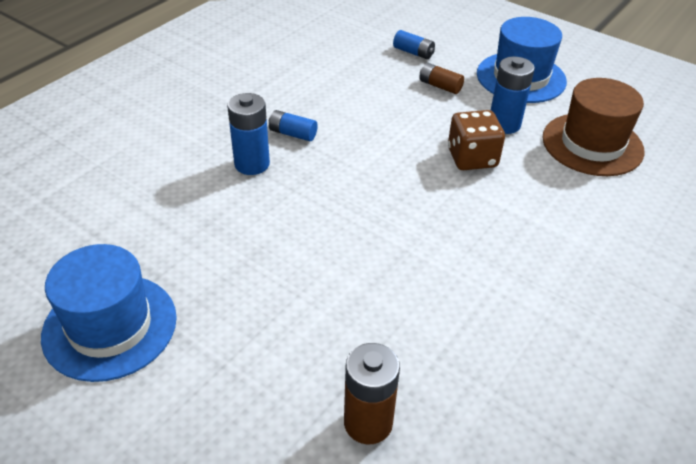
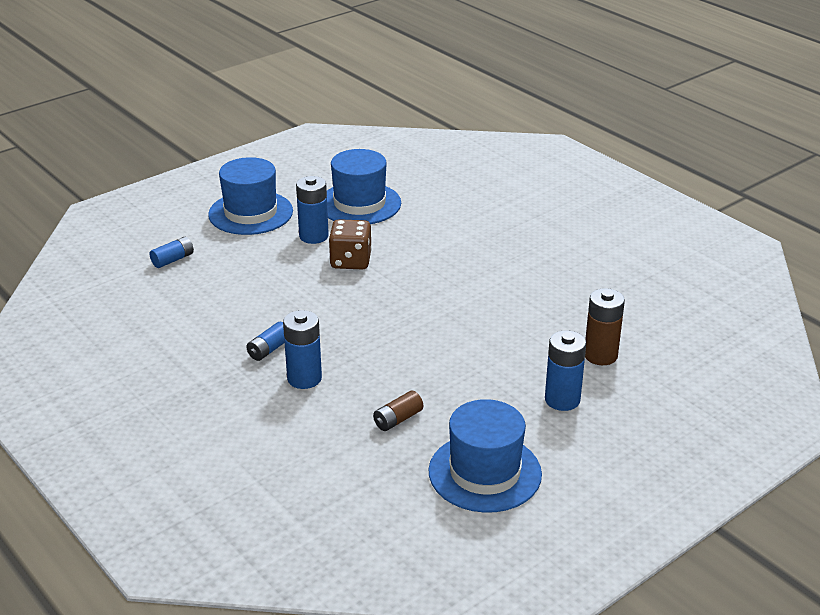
camera: 75 degrees left, 10 degrees down
brown battery [419,63,464,94] -> brown battery moved to [373,391,423,431]
brown hat [542,78,645,176] -> blue hat [327,149,401,224]
none -> blue battery [545,330,586,411]

